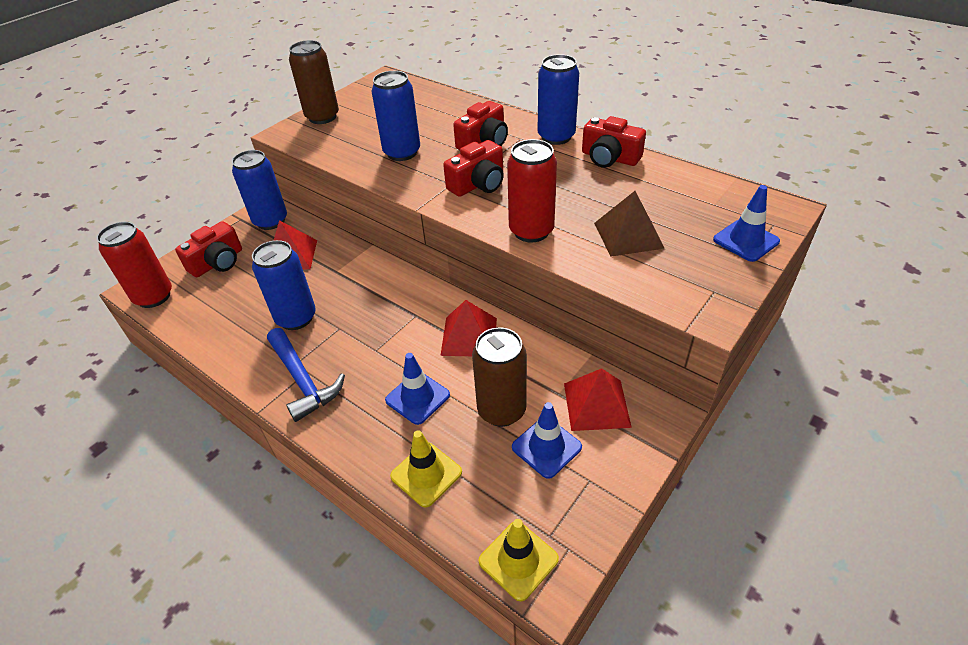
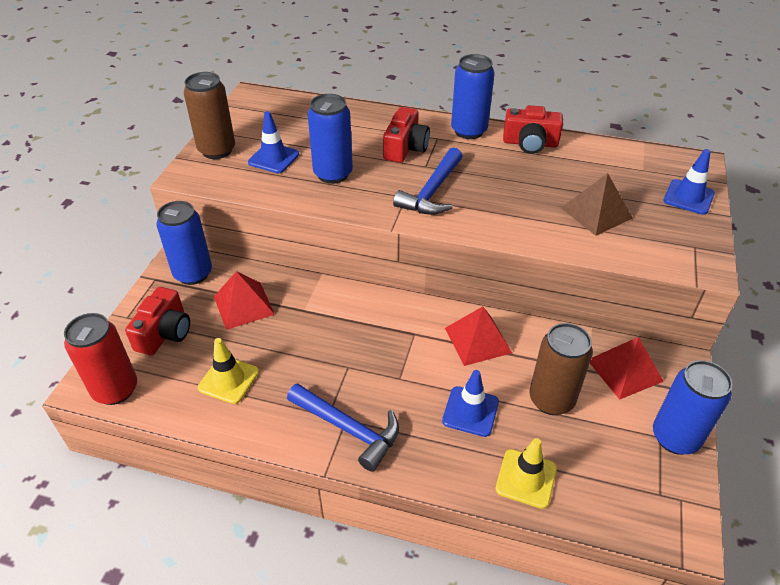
camera: 25 degrees left, 0 degrees up
blue can [252,240,316,330] -> blue can moved to [653,360,733,455]
red camera [443,140,504,197] -> blue hammer [393,147,463,215]
yellow traffic cone [478,519,559,601] -> yellow traffic cone moved to [198,338,259,404]
red can [507,139,557,242] -> none
blue traffic cone [512,402,582,479] -> blue traffic cone moved to [248,111,299,173]

